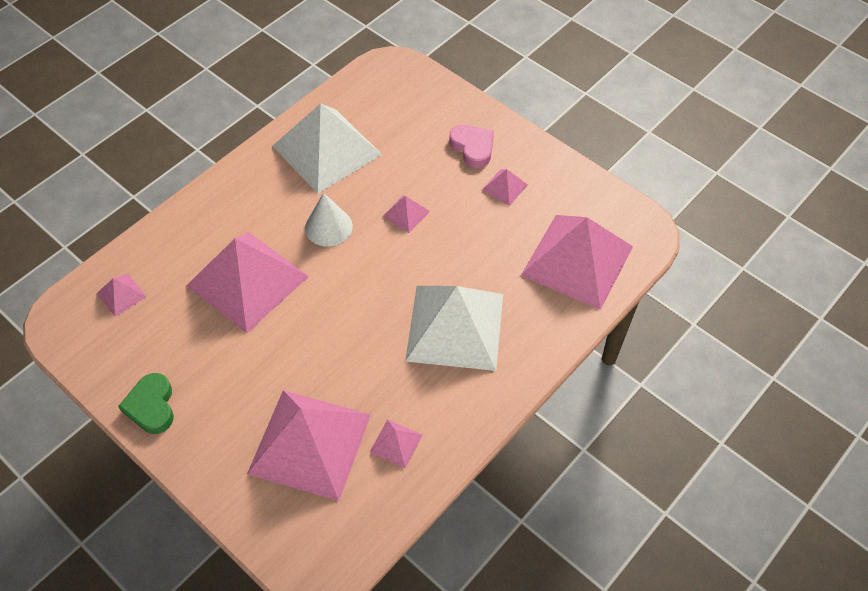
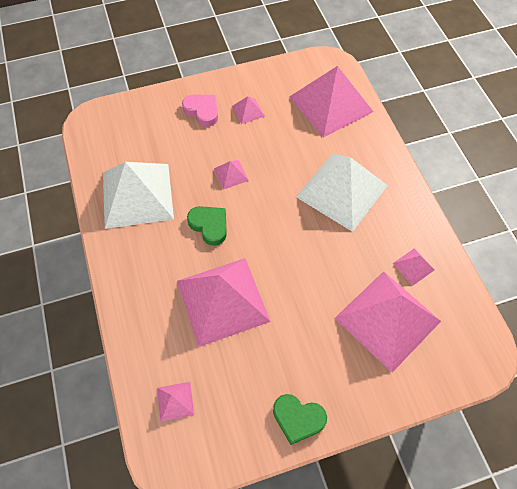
camera: 60 degrees left, 5 degrees up
white cone [305,193,353,246] -> green heart [187,206,227,246]
pink heart [449,125,494,168] -> pink heart turned 45 degrees clockwise [182,95,218,127]

